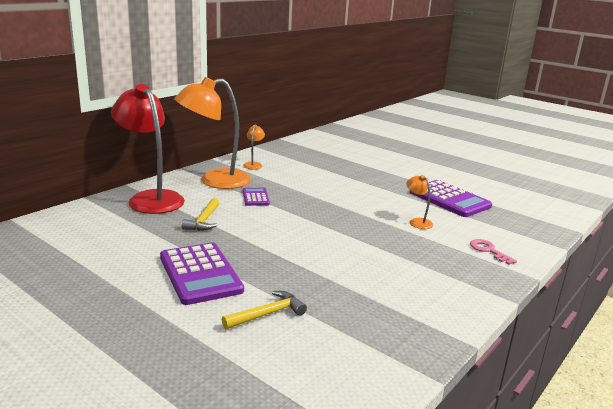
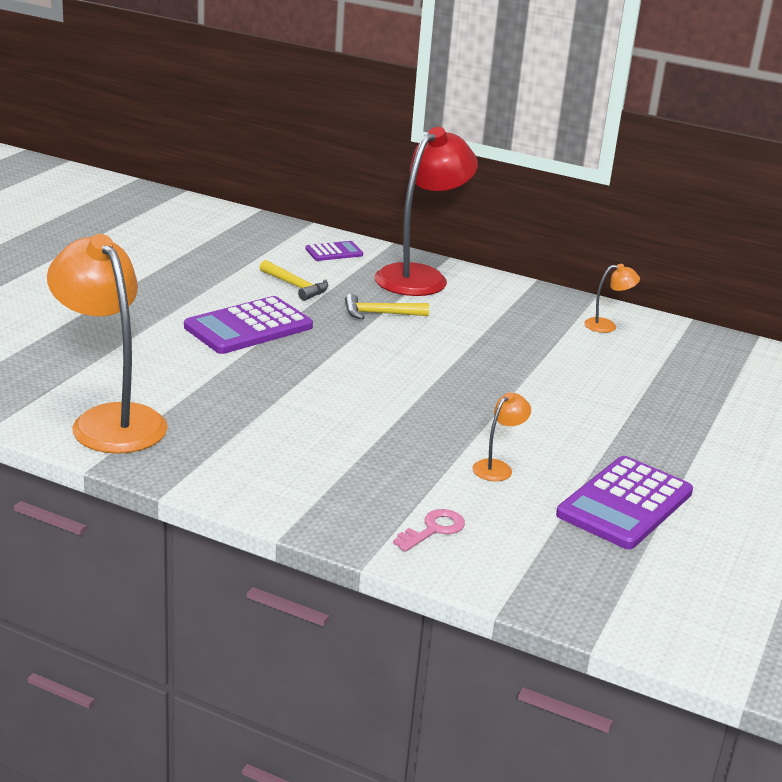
camera: 75 degrees right, 5 degrees up
orange lamp [174,77,251,189] -> orange lamp moved to [47,234,168,453]
yellow hammer [222,291,307,329] -> yellow hammer moved to [260,260,329,301]
purple calculator [243,188,270,206] -> purple calculator moved to [305,241,363,261]

